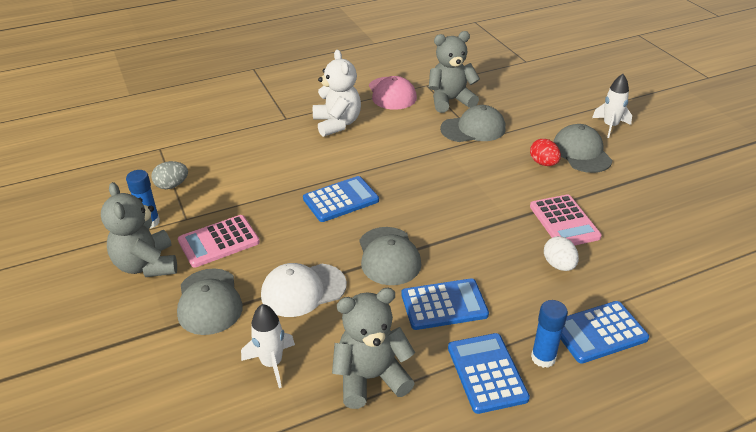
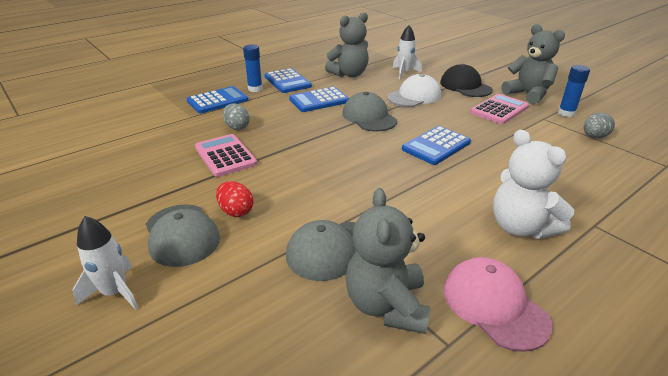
camera: 165 degrees right, 5 degrees down
grey cap [177,268,243,335] -> black cap [440,64,493,97]
grey teddy bear [428,31,480,113] -> grey teddy bear turned 120 degrees clockwise [346,188,430,334]
white egg [544,236,579,271] -> grey egg [223,103,250,130]

